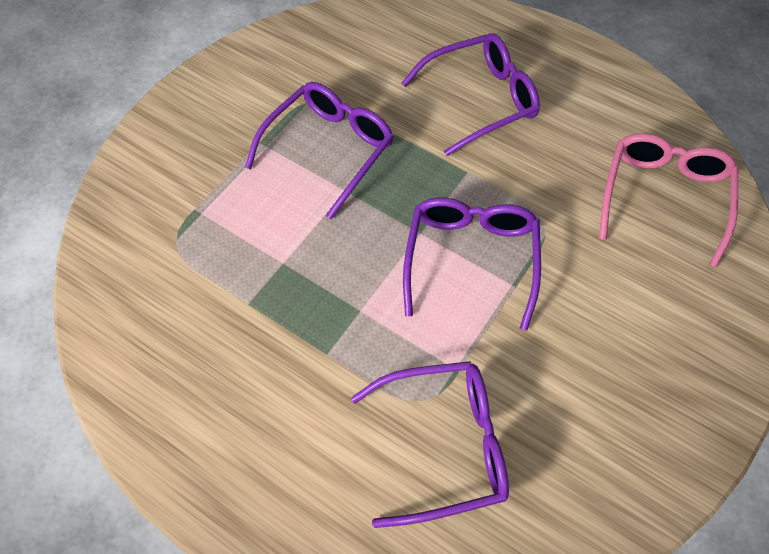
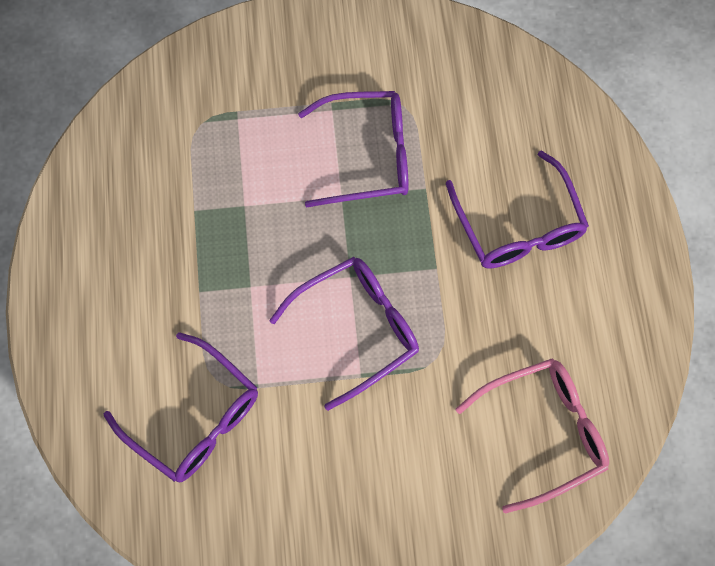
camera: 50 degrees right, 10 degrees up
purple glasses [402,33,540,156] -> purple glasses turned 45 degrees clockwise [446,150,589,269]

